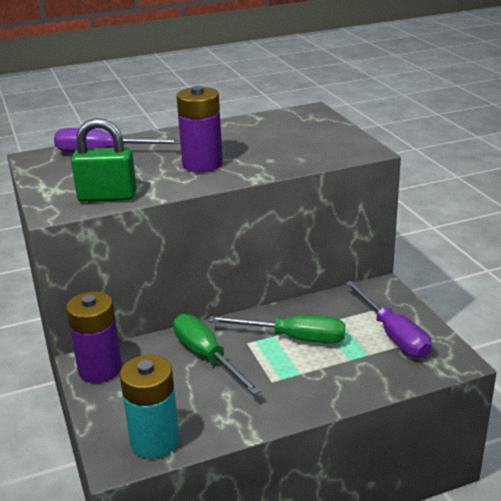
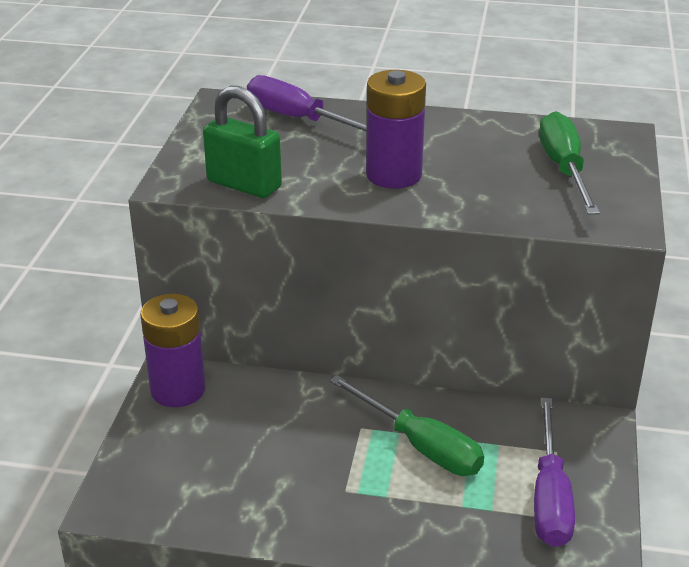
camera: 30 degrees right, 5 degrees up
turquoise battery [120,355,180,458] -> none
green screwdriver [173,314,262,395] -> green screwdriver moved to [539,111,600,215]

